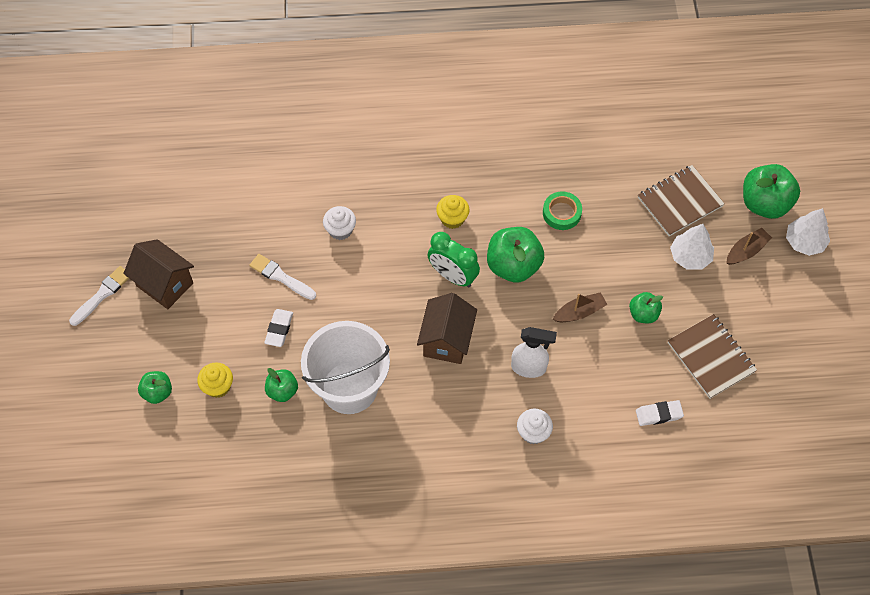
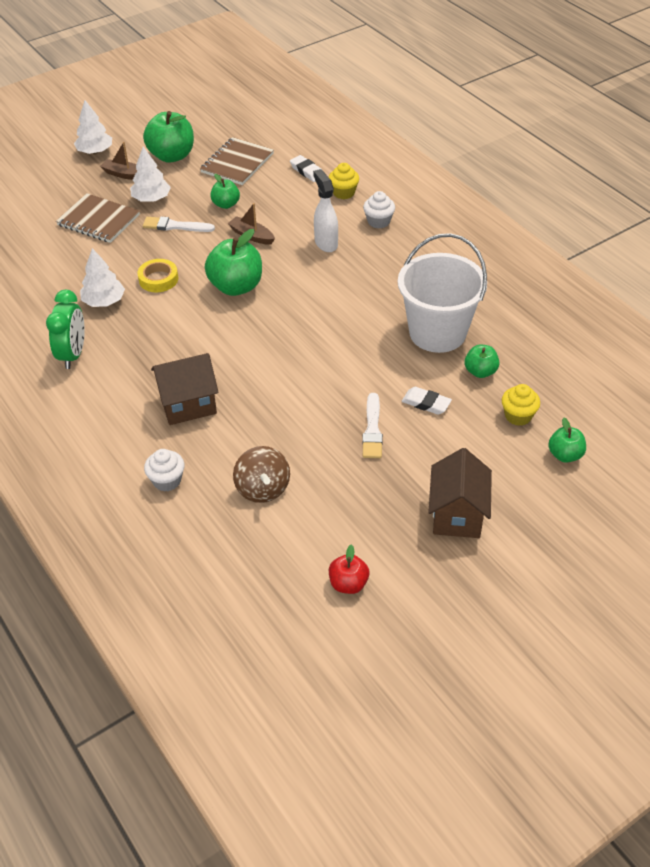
camera: 120 degrees left, 15 degrees down
white brush [69,266,129,326] -> white brush moved to [143,217,215,232]
white eraser [264,309,293,347] -> white eraser turned 45 degrees clockwise [402,387,452,415]
white cupcake [323,206,356,240] -> white cupcake moved to [144,449,185,492]
brown house [417,293,477,364] -> brown house moved to [151,353,219,425]
green clock [428,232,480,288] -> green clock moved to [46,290,85,369]
yellow cupcake [436,195,469,229] -> yellow cupcake moved to [329,163,359,199]
green tape [543,191,582,230] -> yellow tape [137,259,178,292]
green apple [743,164,800,219] -> green apple moved to [143,111,194,163]
none -> white tree [80,248,125,307]
none -> brown spinning top [233,446,290,503]
none -> red apple [329,545,369,594]

